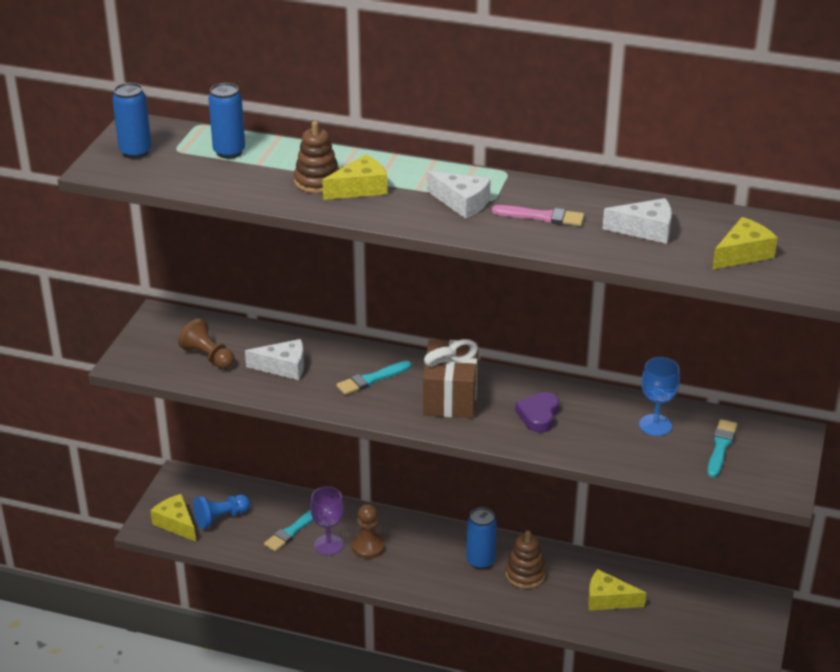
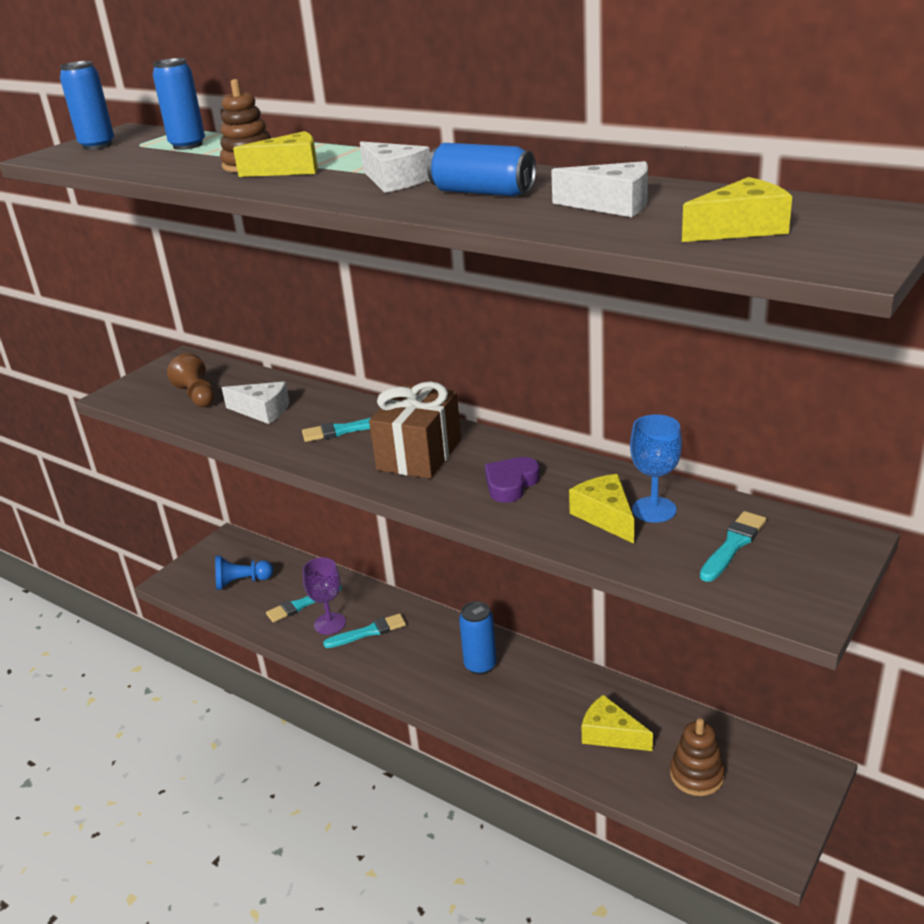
camera: 20 degrees right, 5 degrees down
yellow cheese [150,494,196,542] -> yellow cheese moved to [569,474,634,544]
brown pawn [352,504,385,559] -> turquoise brush [323,613,406,648]
pink brush [492,205,584,226] -> blue can [427,143,536,196]
brown stacking toy [506,531,546,589] -> brown stacking toy moved to [670,718,725,796]

